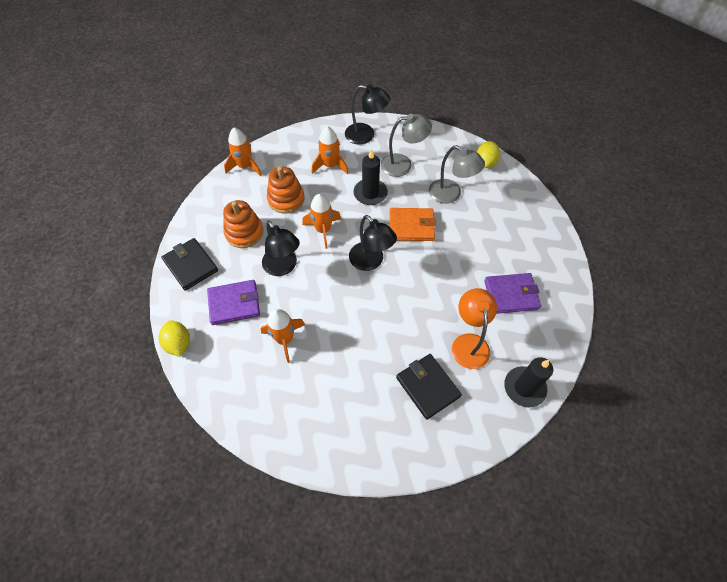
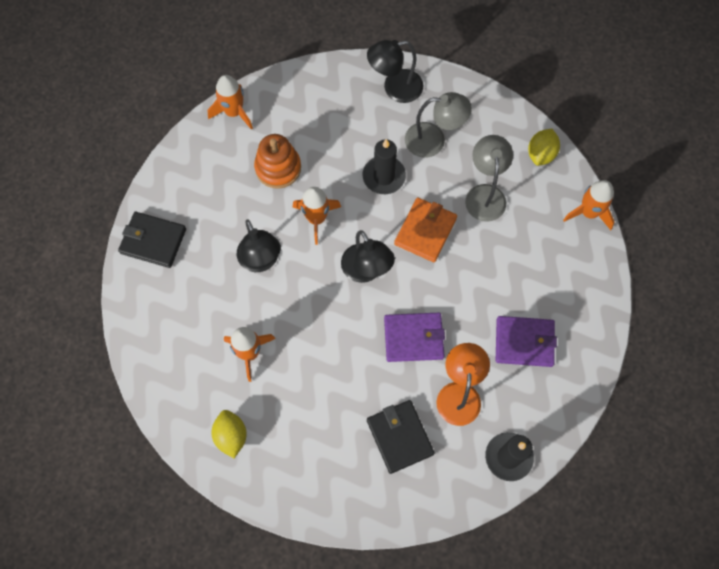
camera: 10 degrees right, 10 degrees up
yellow lemon [159,320,190,357] -> yellow lemon moved to [212,410,247,458]
black wallet [161,238,218,291] -> black wallet turned 45 degrees counterclockwise [118,212,186,268]
purple wallet [207,280,260,325] -> purple wallet moved to [384,313,445,362]
orange stacking toy [223,200,264,248] -> none
orange rocket [312,126,348,175] -> orange rocket moved to [563,180,615,230]
black lamp [345,84,390,145] -> black lamp turned 135 degrees clockwise [367,40,423,103]
orange wallet [390,208,436,241] -> orange wallet turned 75 degrees counterclockwise [394,197,457,262]
grey lamp [429,145,485,204] -> grey lamp turned 135 degrees counterclockwise [465,135,513,222]

